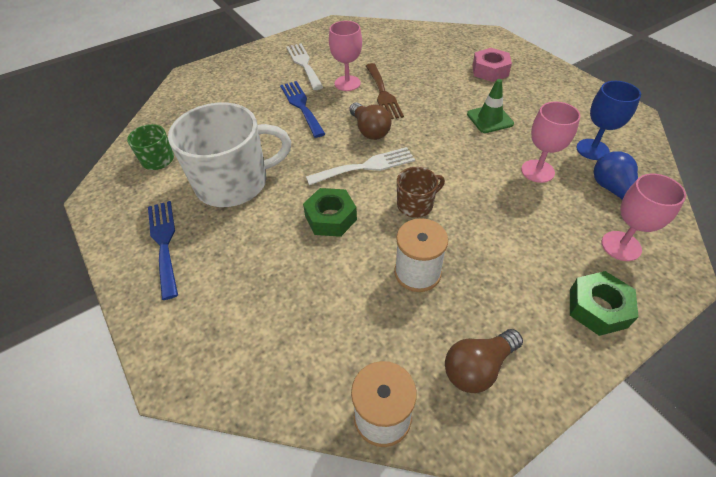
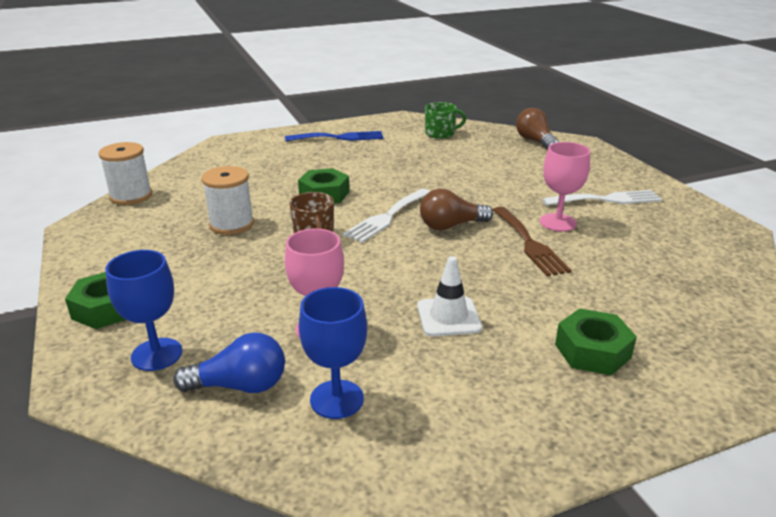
camera: 100 degrees right, 20 degrees down
white mug [168,102,291,207] -> none
blue fork [280,81,325,138] -> none
white fork [306,147,415,185] -> white fork turned 45 degrees clockwise [343,189,430,243]
brown fork [366,63,404,119] -> brown fork turned 105 degrees counterclockwise [493,207,572,276]
brown light bulb [445,329,523,393] -> brown light bulb moved to [516,108,559,150]
green traffic cone [467,79,514,133] -> white traffic cone [417,256,482,336]
pink nut [472,48,512,82] -> green nut [555,308,637,375]
pink goblet [602,174,686,261] -> blue goblet [105,250,182,371]

